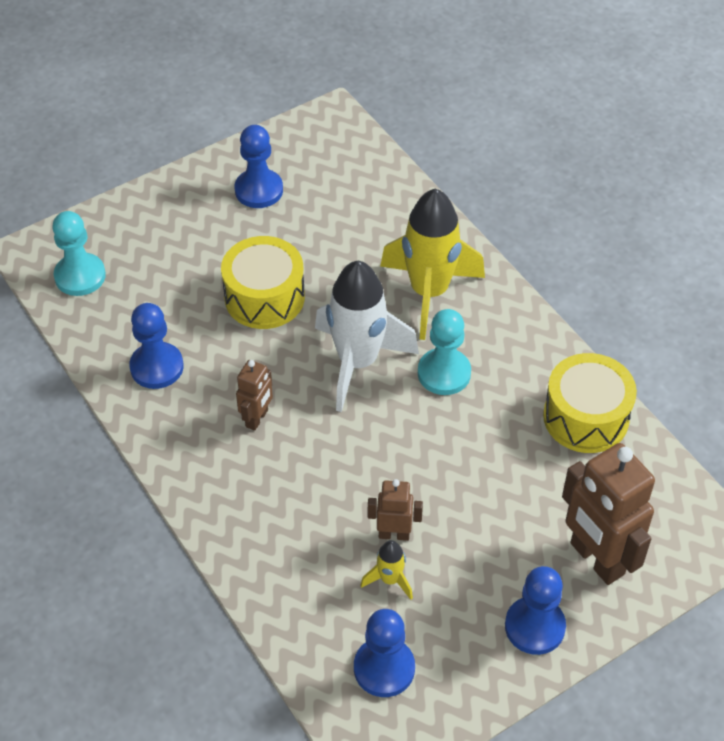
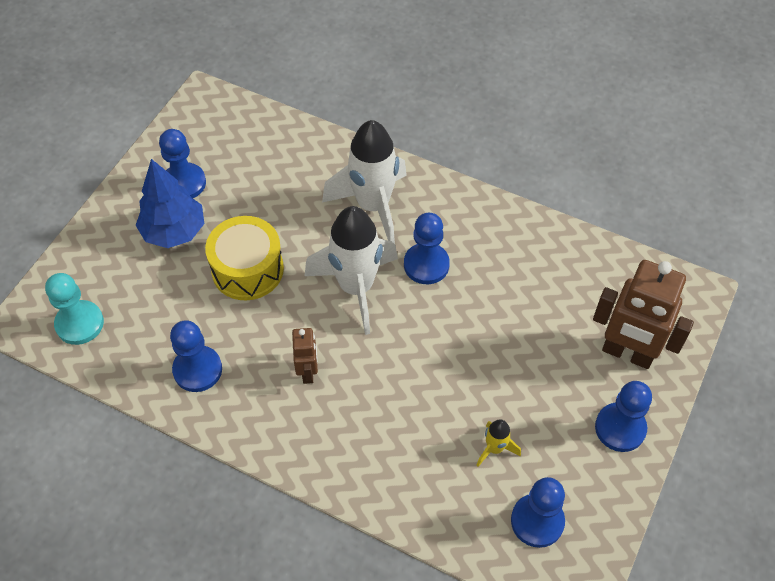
camera: 30 degrees left, 5 degrees up
brown robot [368,479,423,541] -> none
yellow rocket [380,188,485,340] -> white rocket [322,120,407,244]
turquoise pawn [418,309,471,395] -> blue pawn [404,213,450,284]
yellow drum [543,353,637,453] -> none
none -> blue tree [136,159,204,248]

